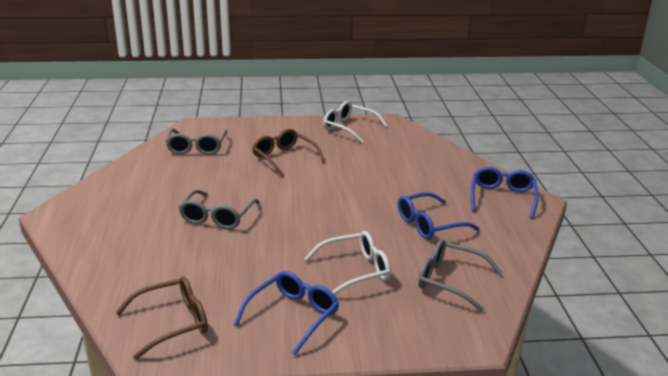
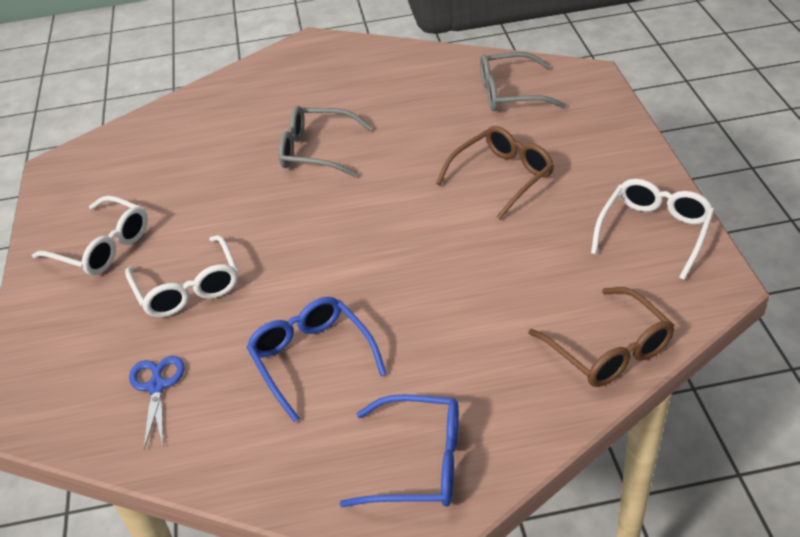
camera: 90 degrees right, 15 degrees up
brown glasses [115,276,208,360] -> brown glasses moved to [528,287,675,387]
blue glasses [234,271,339,355] -> white glasses [32,195,148,275]
grey glasses [418,239,503,312] -> blue scissors [129,356,185,449]

